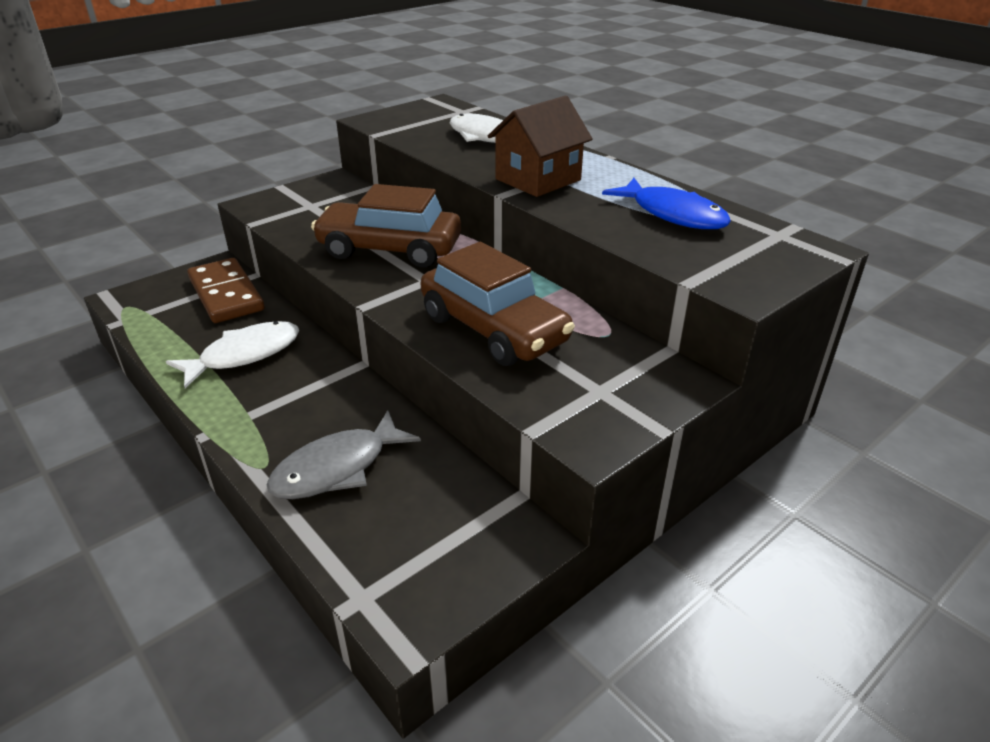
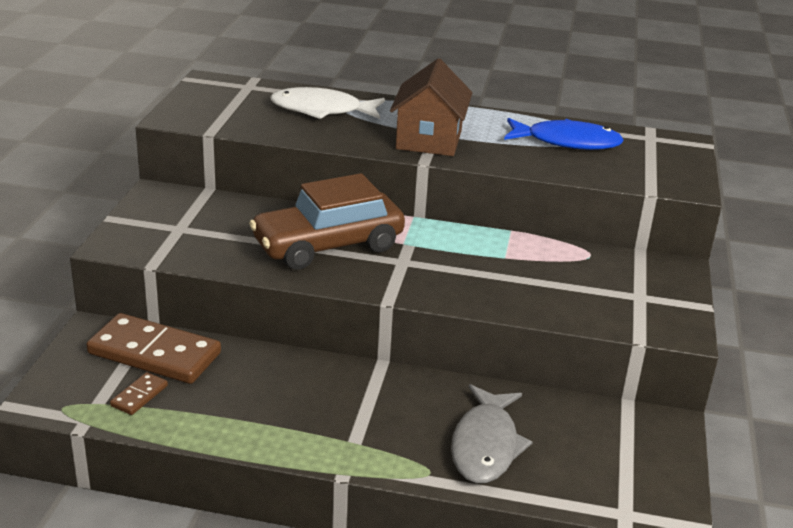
camera: 40 degrees left, 5 degrees down
white fish [166,321,299,388] -> none
brown car [421,242,575,366] -> none
none -> brown domino [110,372,168,415]

